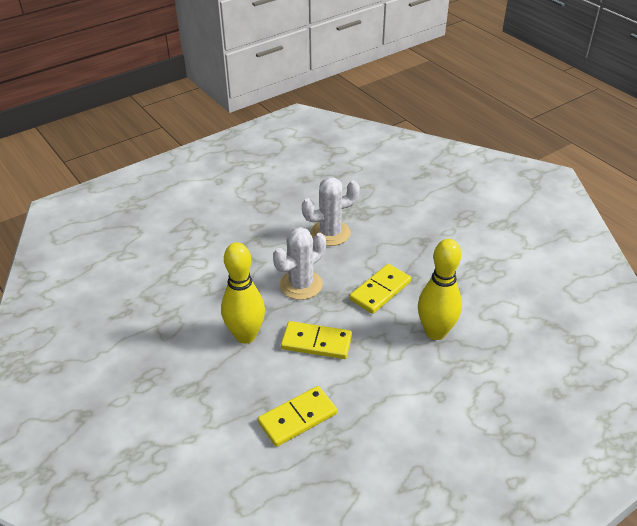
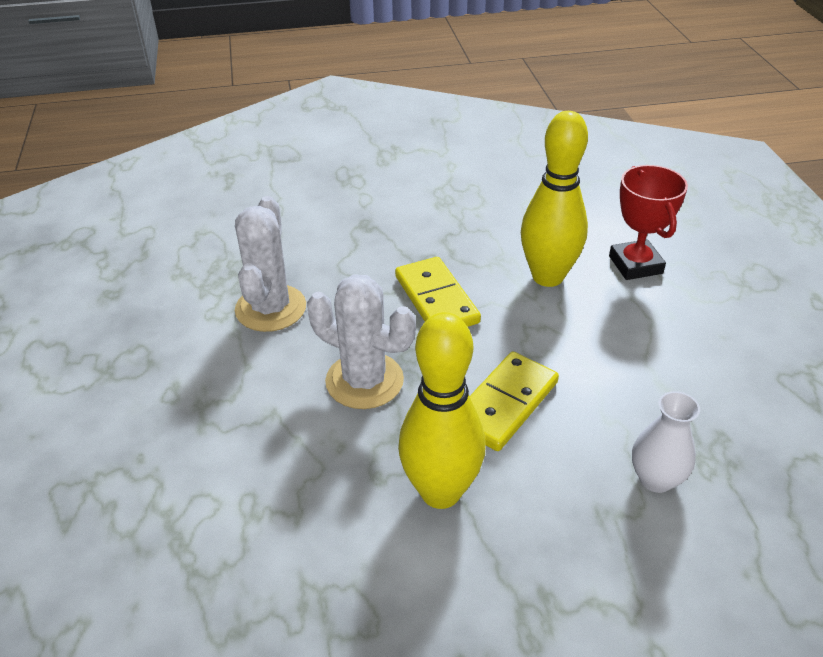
camera: 65 degrees left, 0 degrees up
yellow domino [258,386,337,447] -> white vase [632,391,700,493]
white cactus [273,227,326,300] -> white cactus turned 45 degrees counterclockwise [307,274,416,409]
none -> red trophy [609,165,688,280]

